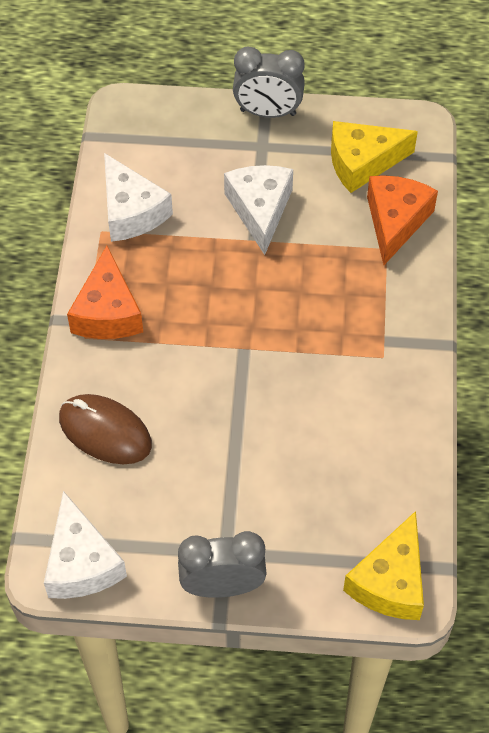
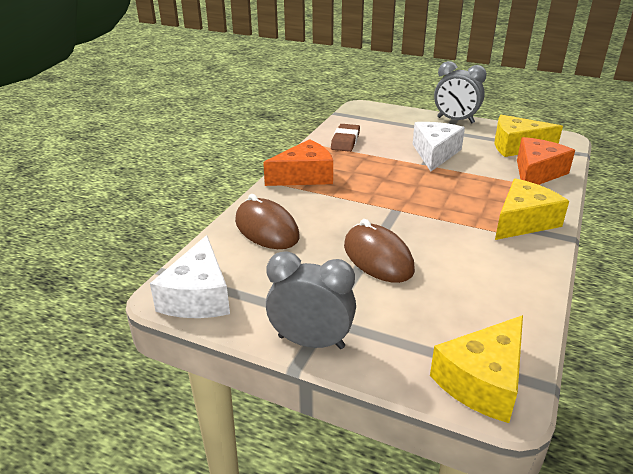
camera: 20 degrees right, 25 degrees down
orange cheese [67,246,143,339] -> orange cheese turned 135 degrees counterclockwise [263,139,333,186]
white cheese [104,153,173,242] -> brown eraser [331,124,360,152]
none -> brown mouse [344,219,415,283]
none -> yellow cheese [495,178,569,240]

